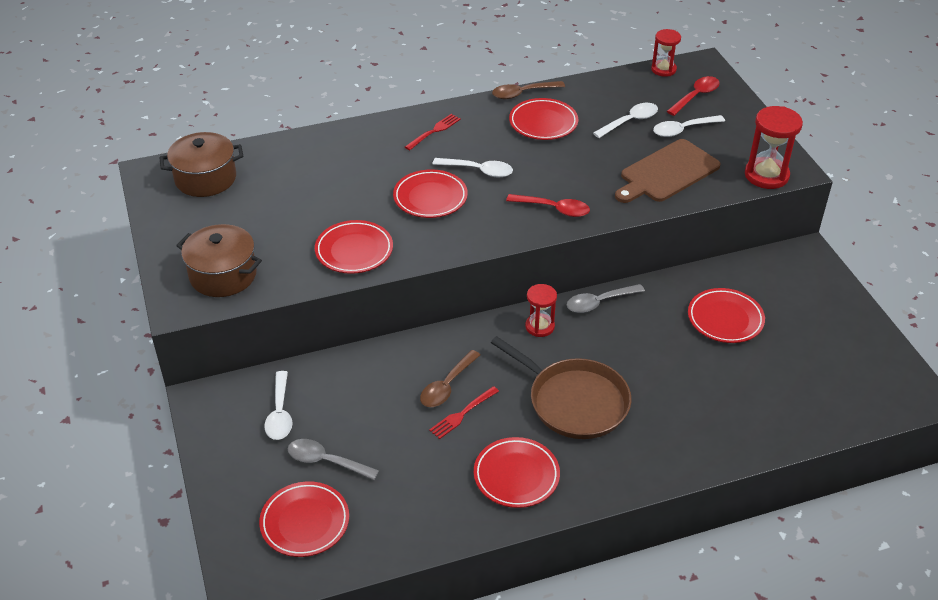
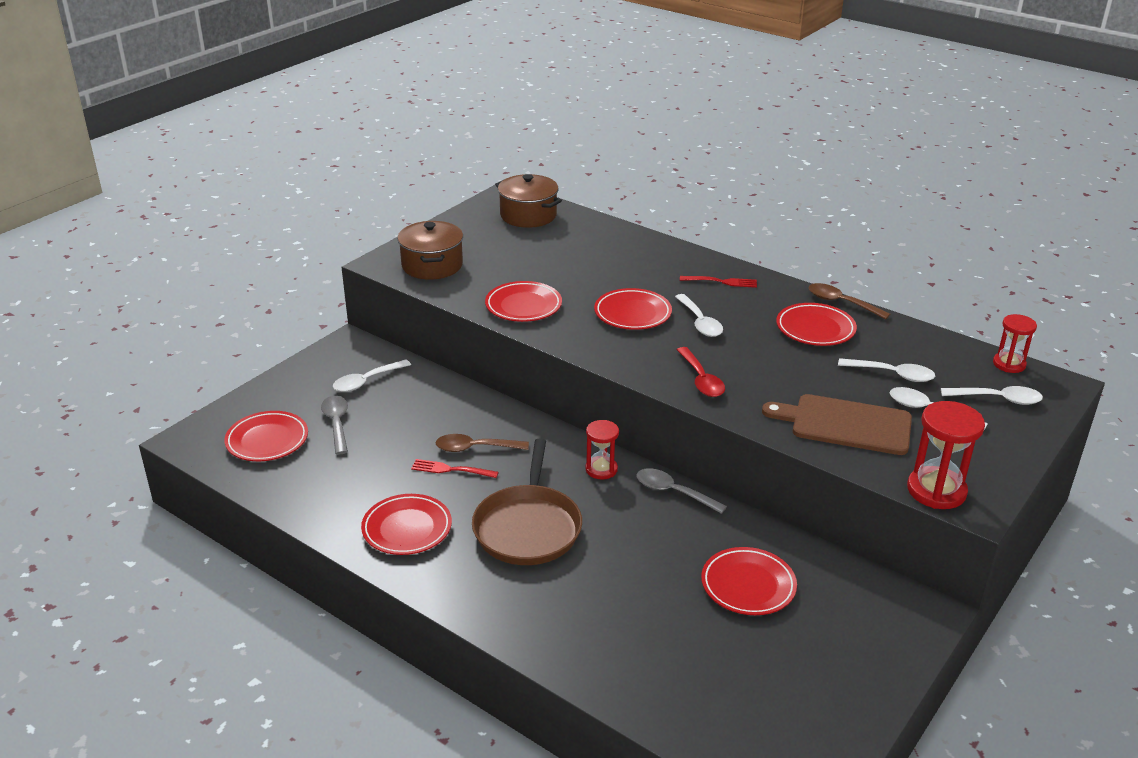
camera: 55 degrees right, 10 degrees down
red spoon [667,76,720,116] -> white spoon [941,386,1043,405]

